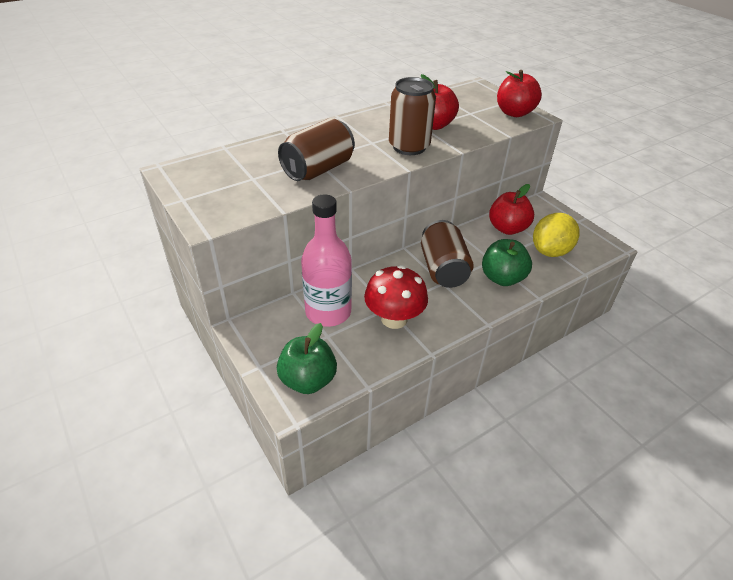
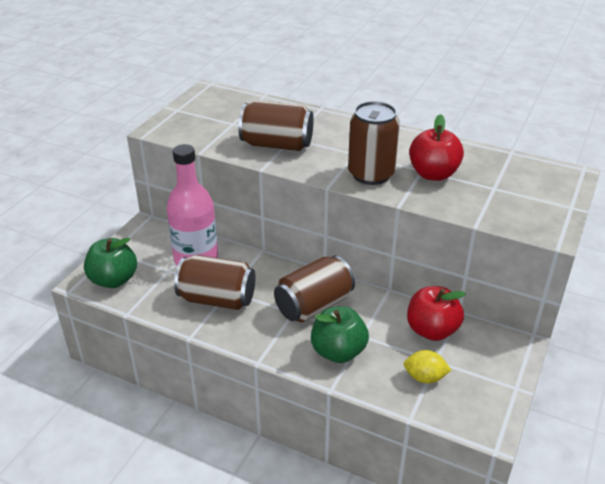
camera: 60 degrees right, 5 degrees down
red mushroom [364,265,428,329] -> brown can [174,255,255,310]
red apple [497,70,542,117] -> none
yellow lemon [533,213,580,257] -> yellow lemon [403,350,451,383], size x0.59

